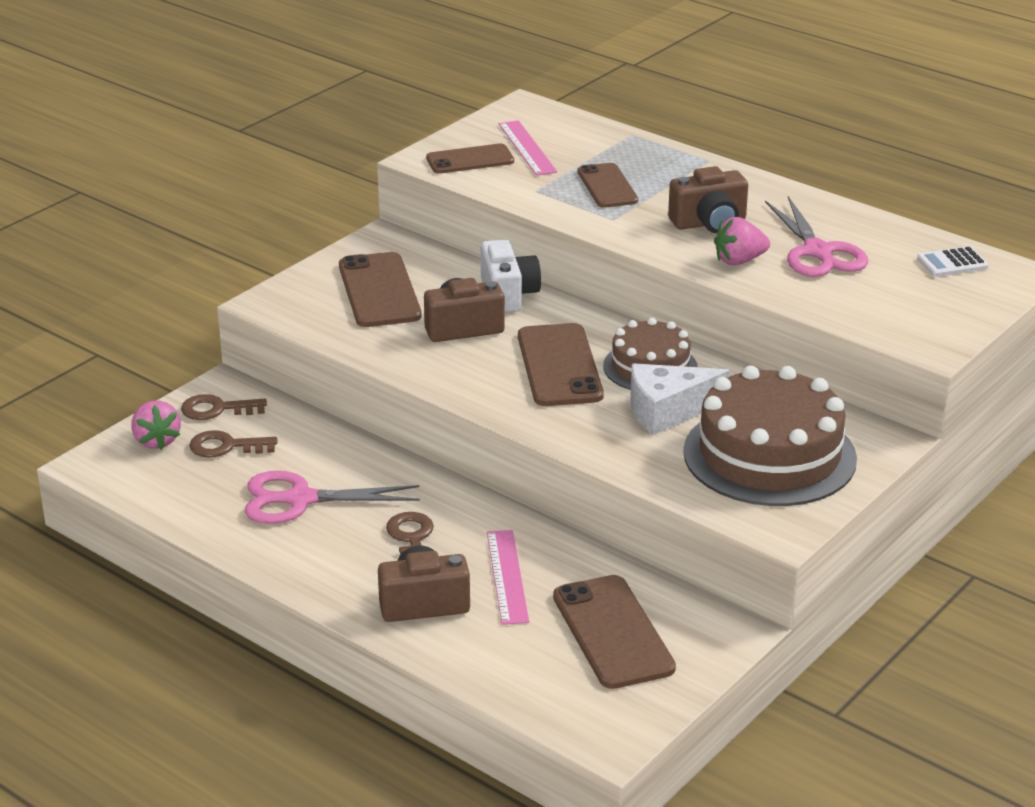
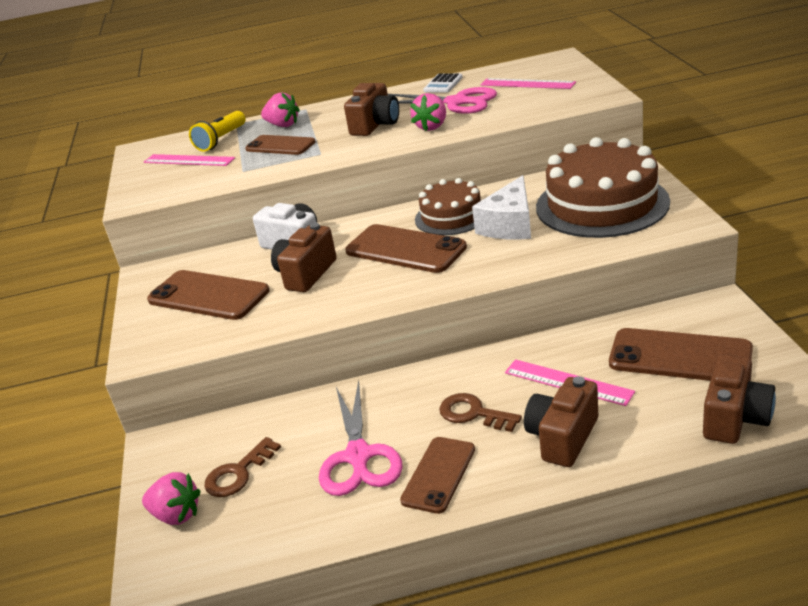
camera: 45 degrees left, 0 degrees up
brown key [181,394,267,420] -> none
pink scissors [245,471,420,524] -> pink scissors turned 45 degrees counterclockwise [319,380,403,496]
brown phone [426,143,514,174] -> brown phone moved to [400,437,475,514]
white calculator [917,246,989,277] -> white calculator moved to [423,73,463,93]
none -> yellow flashlight [189,111,245,152]
none -> pink strawberry [261,92,300,127]
none -> pink ruler [480,78,576,89]
none -> brown camera [703,354,776,444]

